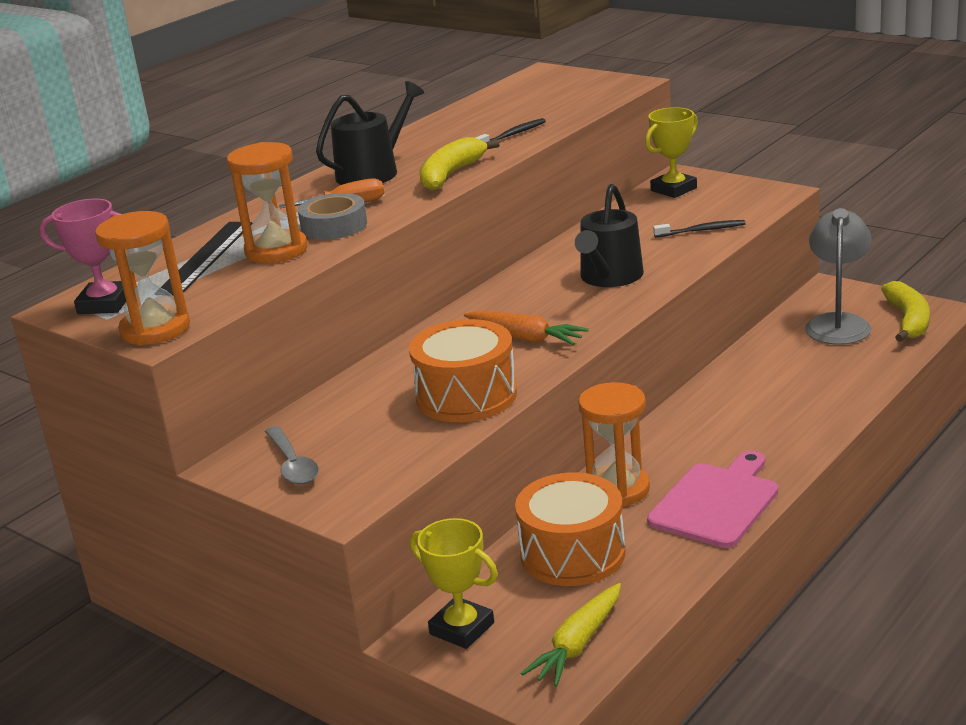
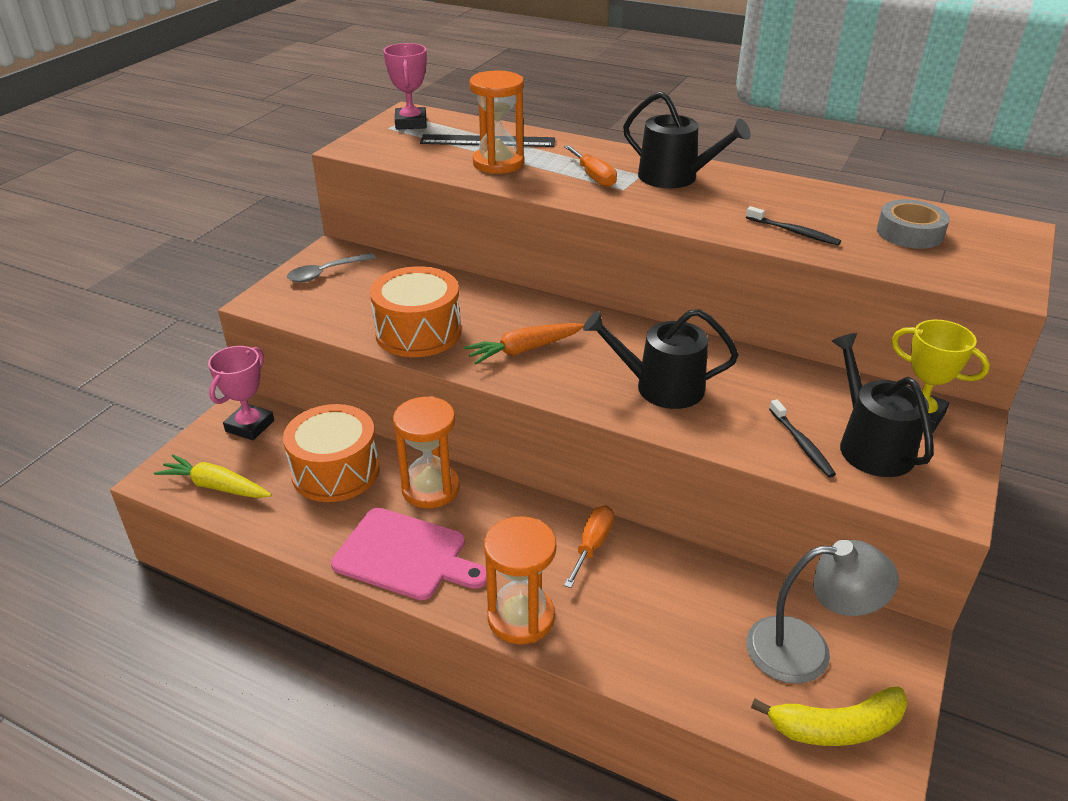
camera: 75 degrees right, 10 degrees up
orange hourglass [95,211,190,346] -> orange hourglass moved to [484,516,556,644]
grey tape [298,193,367,240] -> grey tape moved to [877,199,950,249]
yellow trophy [410,518,498,649] -> pink trophy [208,346,274,440]
yellow banana [420,137,500,191] -> none
orange carrot [464,311,589,345] -> orange carrot turned 45 degrees clockwise [464,323,584,364]
none -> orange screwdriver [564,506,614,588]
none -> black watering can [832,333,934,477]

